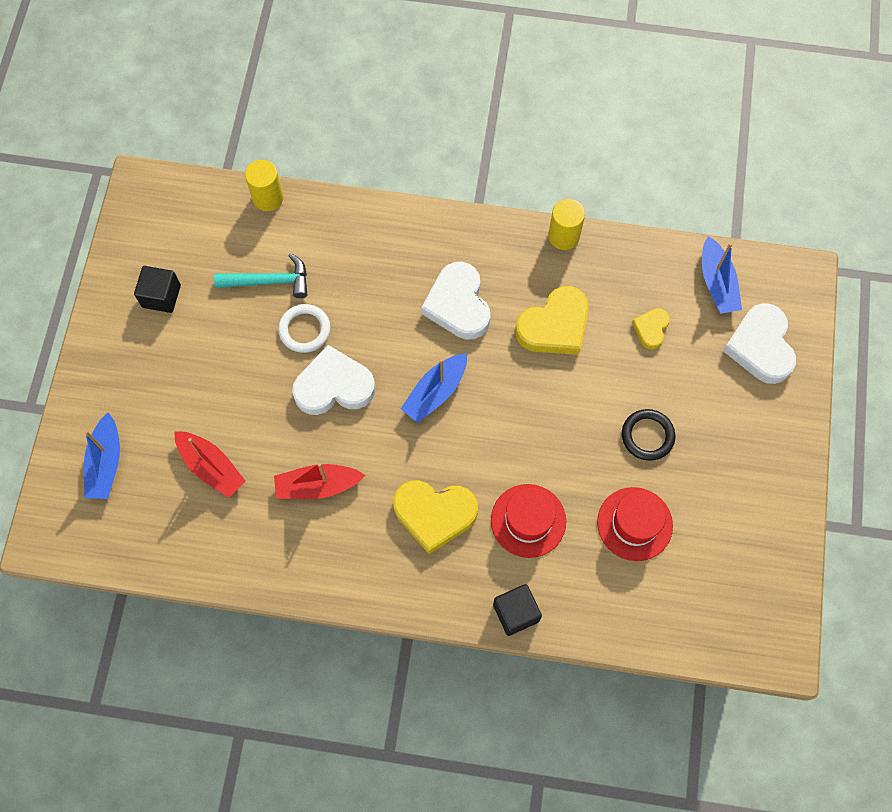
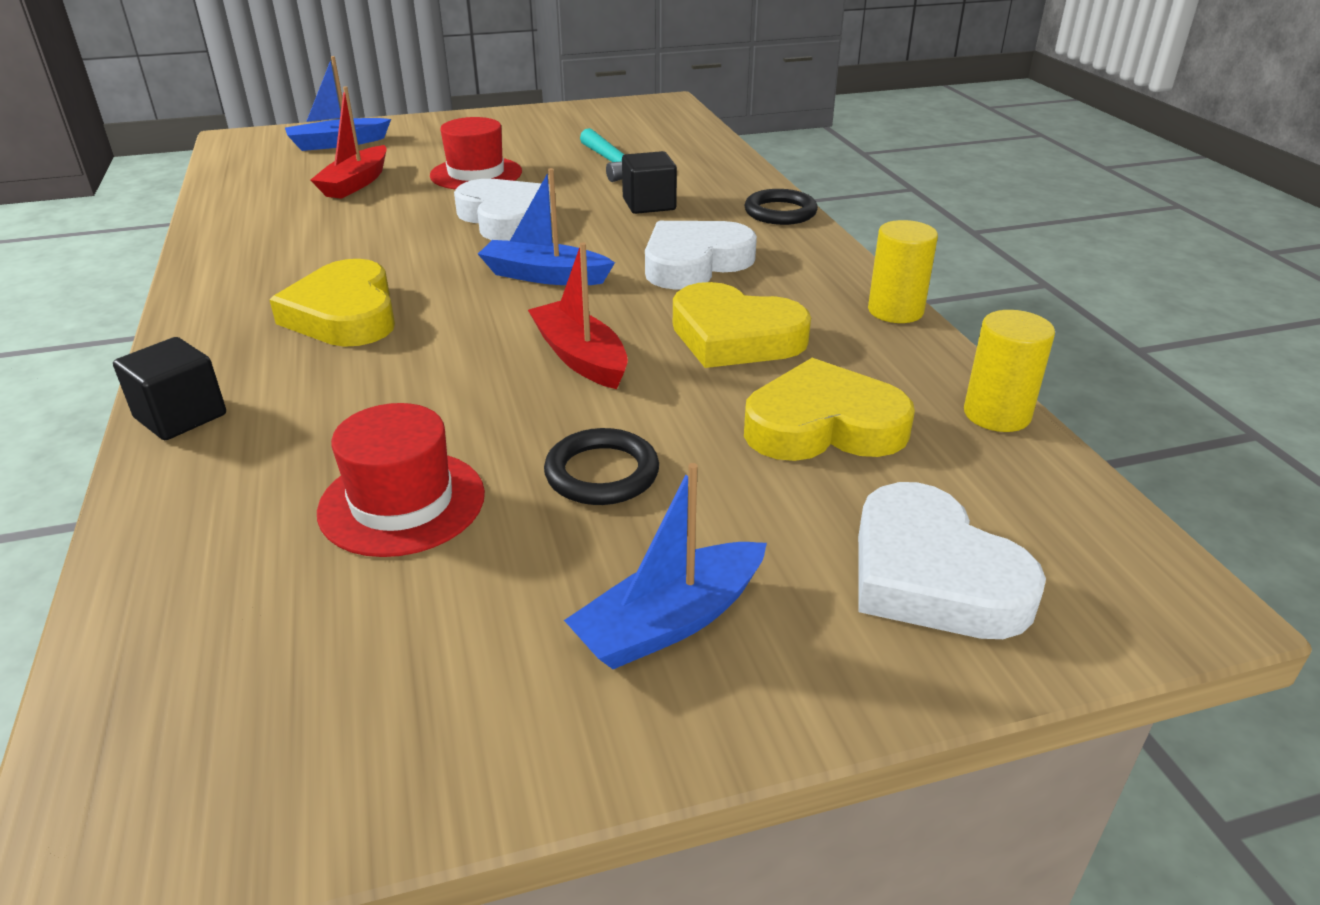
camera: 65 degrees right, 35 degrees down
black cube [134,266,181,313] -> black cube moved to [622,151,677,214]
yellow cylinder [245,160,284,211] -> yellow cylinder moved to [964,310,1055,432]
red boat [274,463,365,499] -> red boat moved to [528,242,628,389]
white ring [278,304,330,353] -> none
red hat [491,484,566,558] -> red hat moved to [430,117,522,190]
yellow heart [632,308,670,350] -> yellow heart [744,358,915,461], size x1.88
blue boat [702,236,742,314] -> blue boat moved to [564,463,767,669]
white heart [723,303,796,384] -> white heart turned 90 degrees counterclockwise [858,482,1046,639]
none -> black ring [744,189,818,225]

